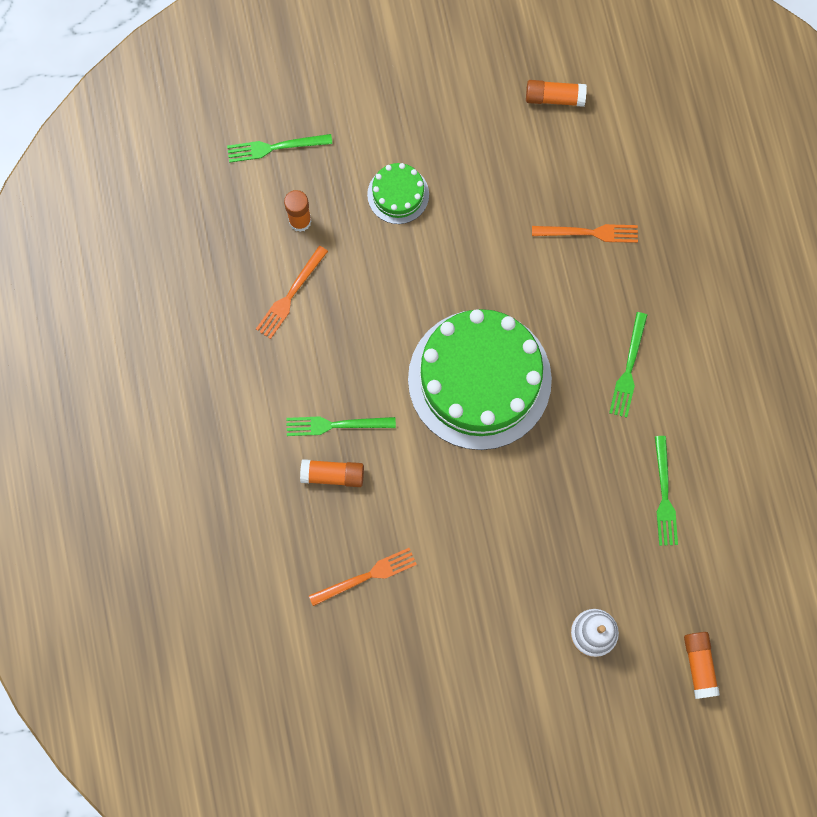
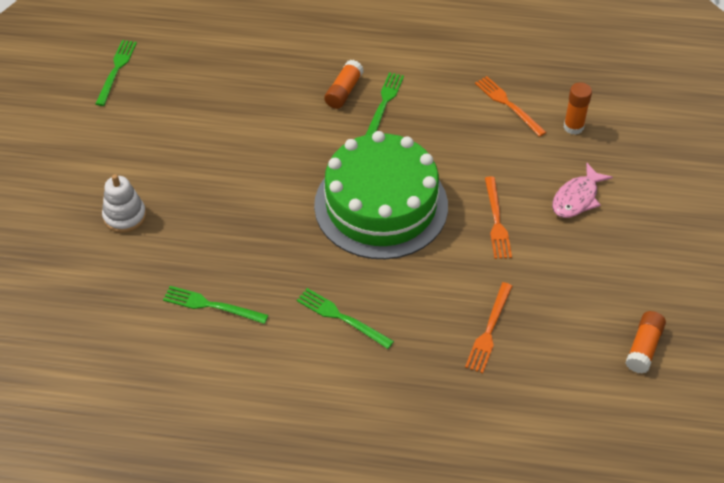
camera: 110 degrees right, 25 degrees down
green fork [227,134,333,163] -> green fork moved to [95,40,137,106]
orange fork [309,548,417,606] -> orange fork moved to [485,176,512,259]
green cake [367,163,429,224] -> pink fish [552,163,613,218]
orange glue stick [684,632,720,699] -> none

